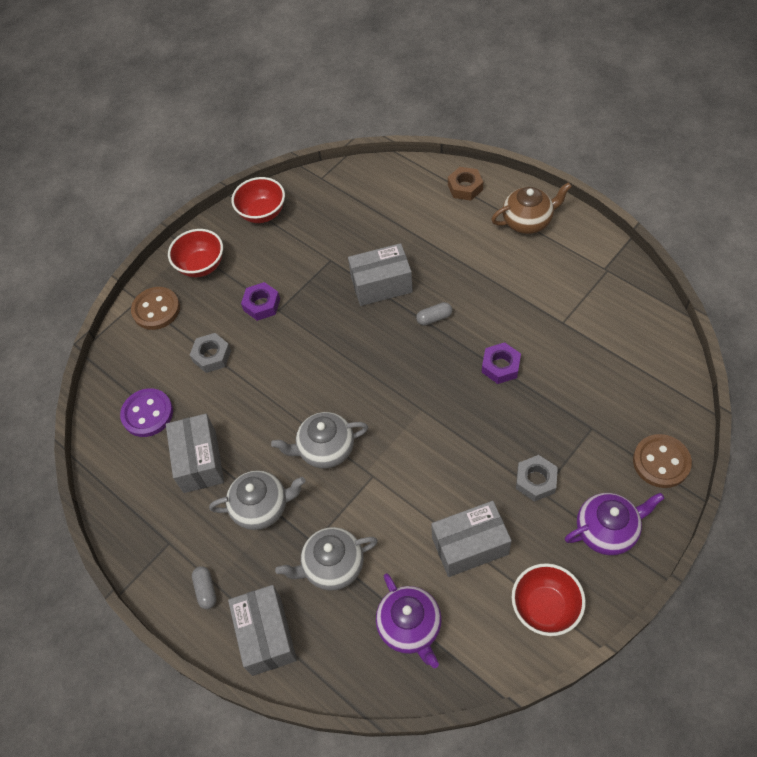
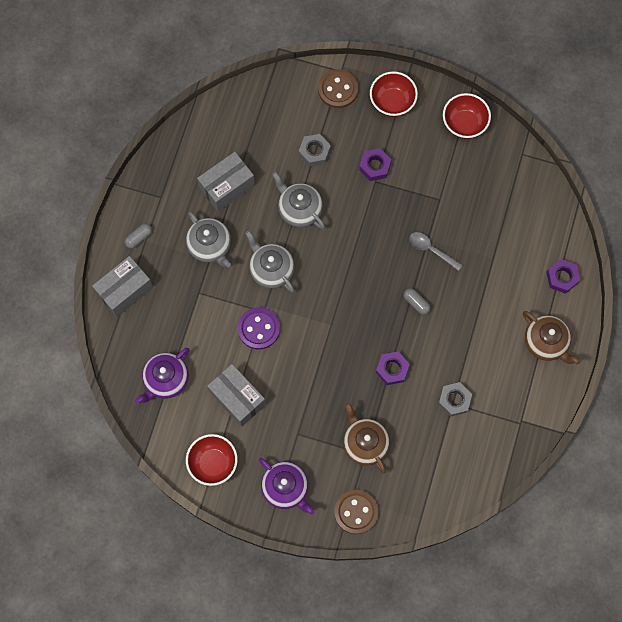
camera: 60 degrees right, 15 degrees up
purple button [120,388,173,437] -> purple button moved to [238,307,280,350]
grey teapot [275,527,378,590] -> grey teapot moved to [272,172,325,229]
grey box [348,243,413,306] -> grey spoon [409,232,462,271]
brown nut [448,167,483,200] -> purple nut [546,259,580,294]
grey nut [516,455,558,502] -> grey nut moved to [438,382,472,417]
none -> brown teapot [343,403,390,473]

